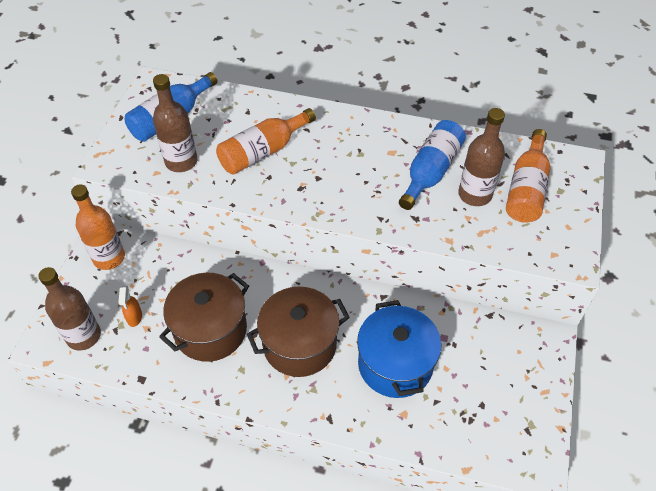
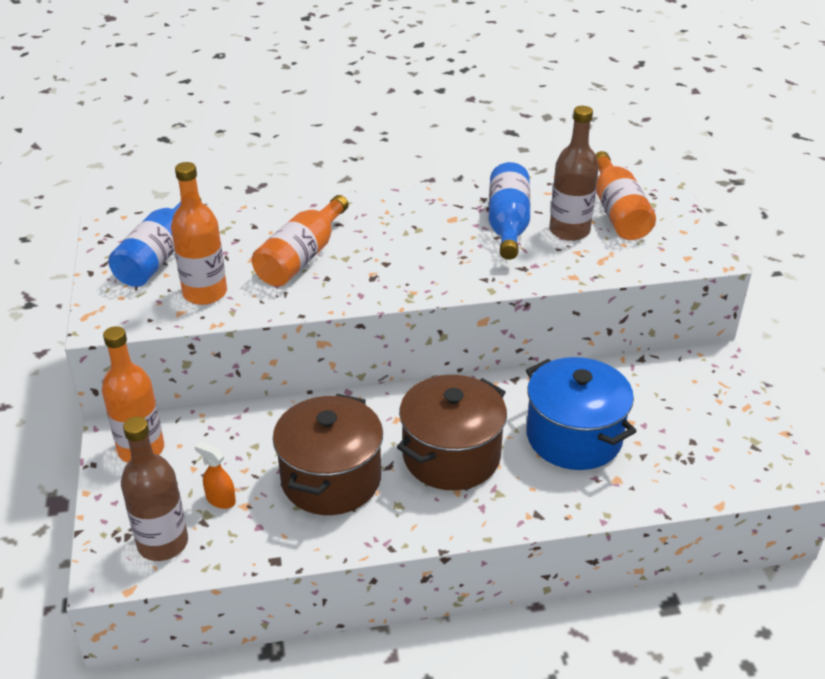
camera: 25 degrees left, 15 degrees down
orange spray bottle [118,286,142,327] -> orange spray bottle turned 150 degrees clockwise [194,442,236,509]
brown bottle [153,74,198,172] -> orange bottle [171,162,227,305]

